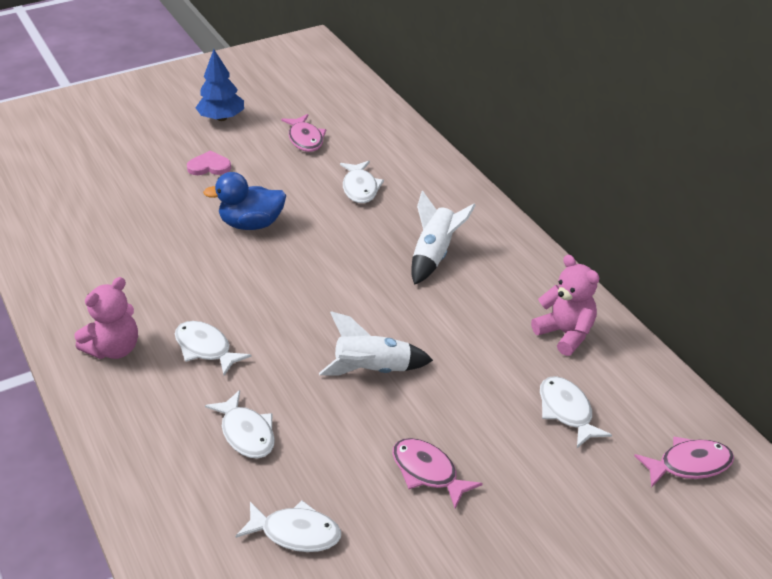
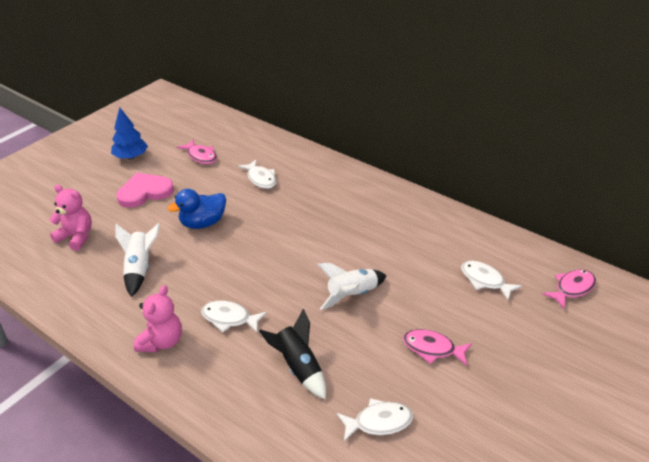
camera: 25 degrees left, 0 degrees up
pink heart [187,150,231,175] -> pink heart [116,173,174,208], size x1.71
white fish [205,390,275,459] -> black rocket [259,309,326,400]
white rocket [411,191,476,285] -> white rocket moved to [115,223,160,297]
pink teddy bear [531,255,599,356] -> pink teddy bear moved to [49,185,92,251]

